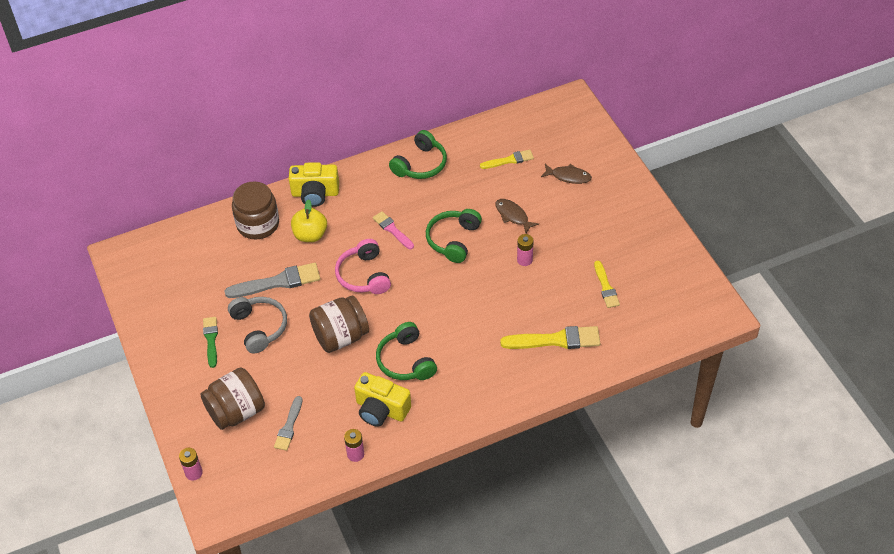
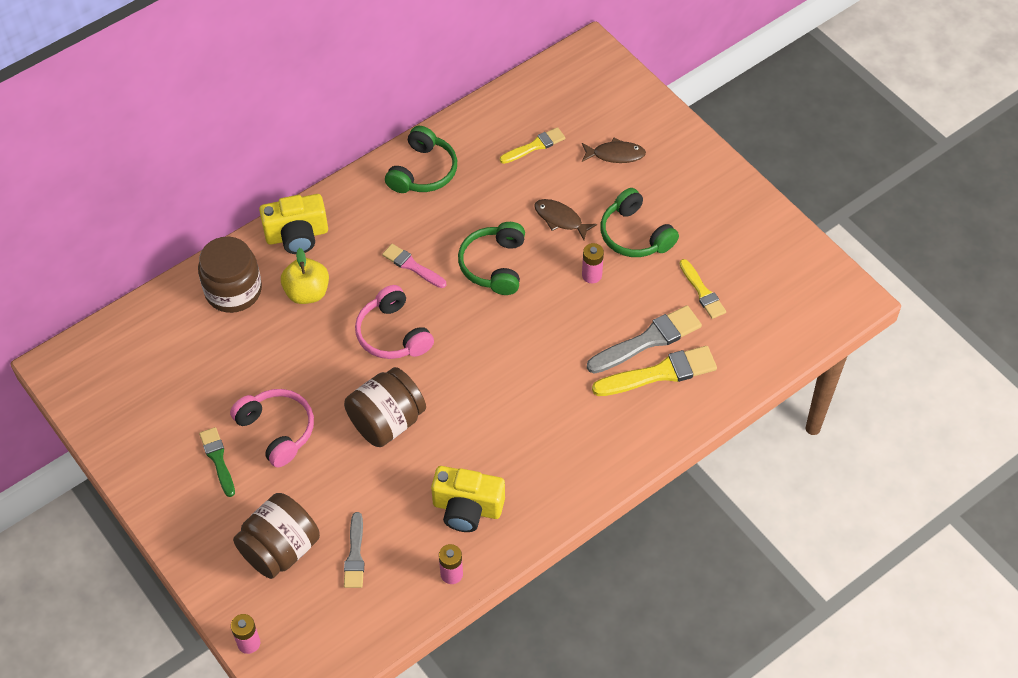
camera: 15 degrees left, 5 degrees up
grey brush [225,263,320,298] -> grey brush moved to [587,305,702,374]
grey headphones [228,297,287,354] -> pink headphones [230,389,314,467]
green headphones [376,322,437,380] -> green headphones moved to [600,188,679,257]

